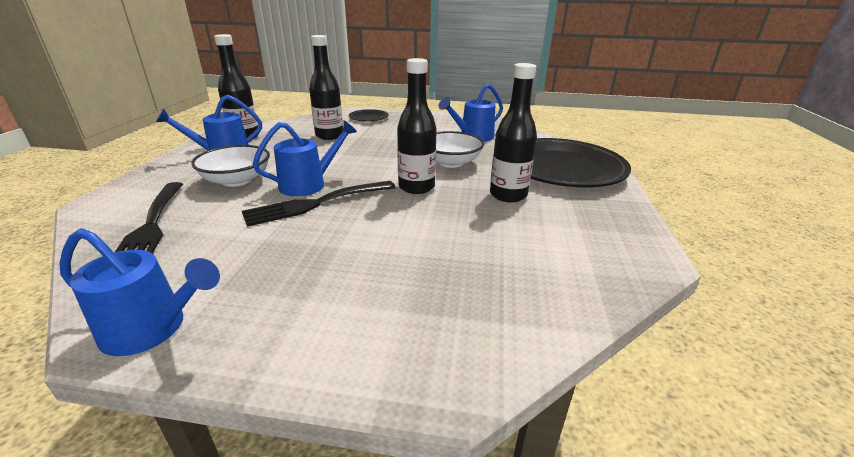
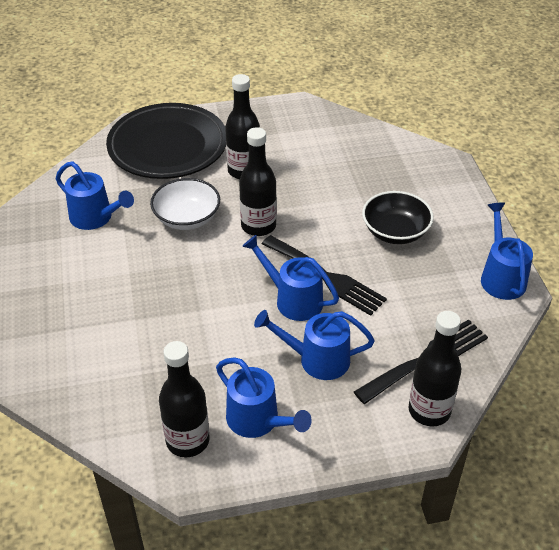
camera: 110 degrees left, 15 degrees up
white bowl [191,145,270,187] -> blue watering can [254,310,375,380]
black bottle [309,35,343,140] -> black bottle moved to [409,311,461,427]
black plate [349,109,389,122] -> none
none -> black bowl [362,191,434,244]

